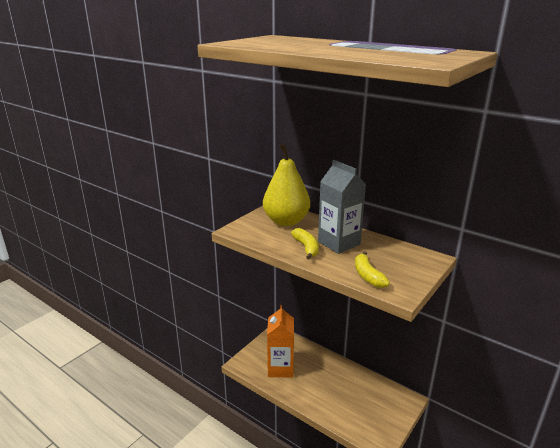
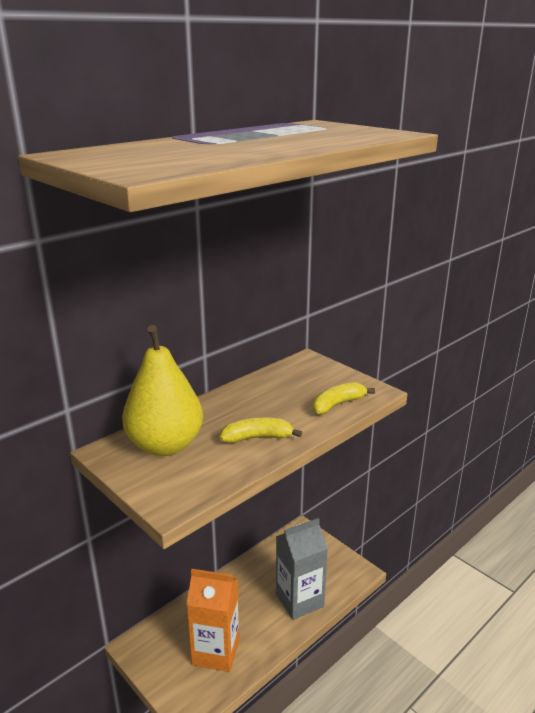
camera: 80 degrees left, 0 degrees up
grey carton [318,160,366,254] -> grey carton moved to [276,518,328,620]
yellow banana [355,251,390,288] -> yellow banana turned 150 degrees clockwise [313,382,375,414]

